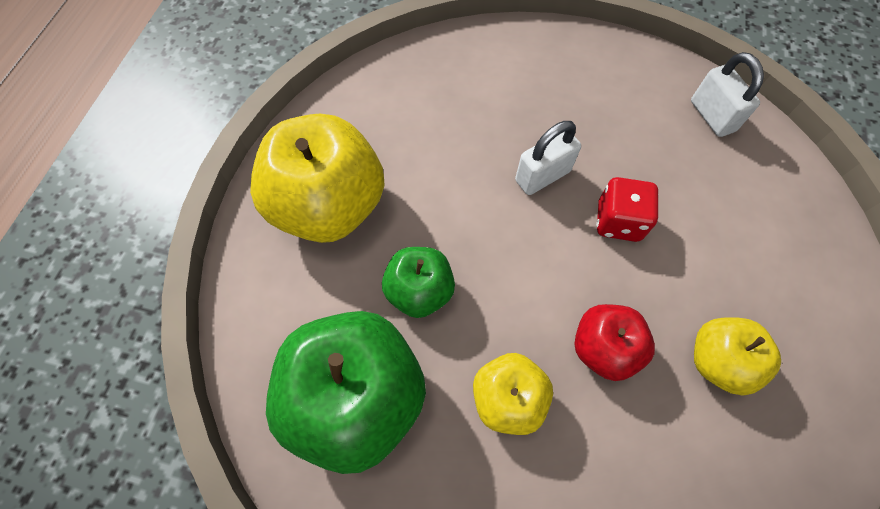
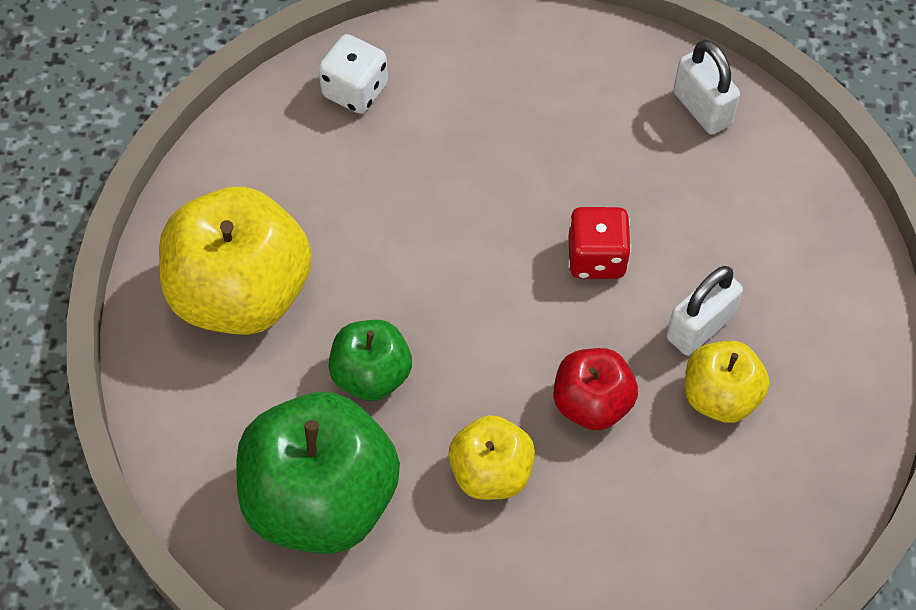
camera: 10 degrees left, 5 degrees down
white padlock [515,121,581,195] -> white padlock moved to [666,266,743,355]
none -> white dice [318,34,388,114]

